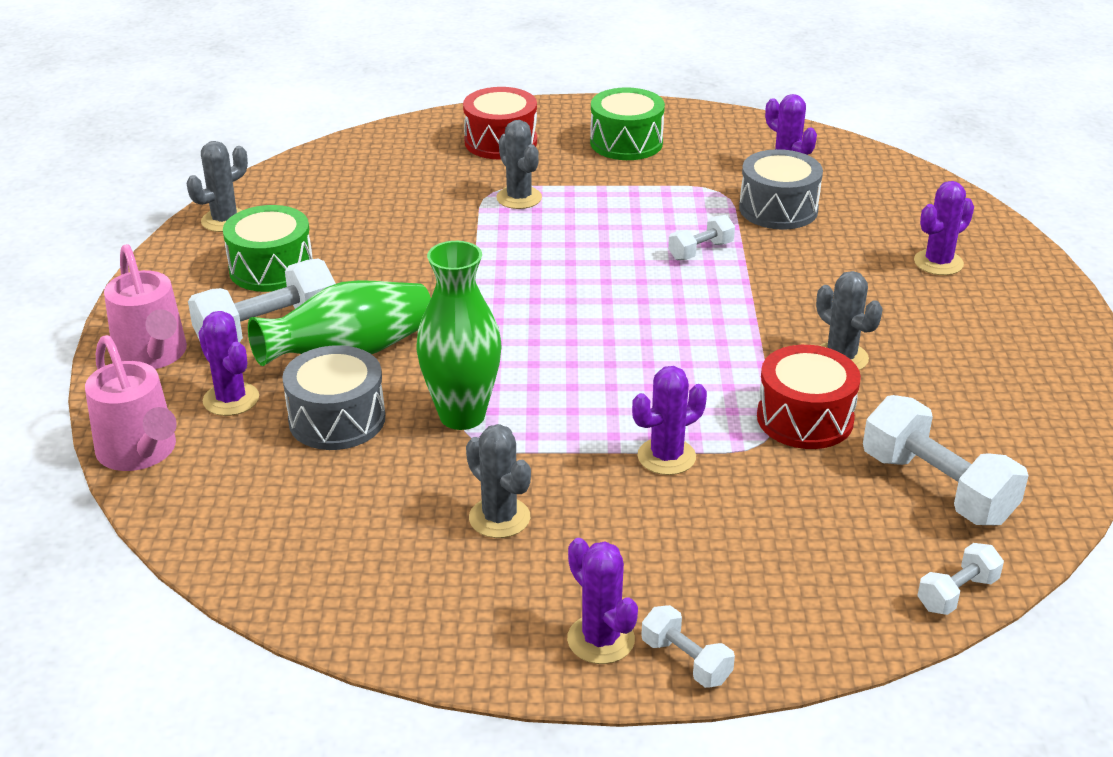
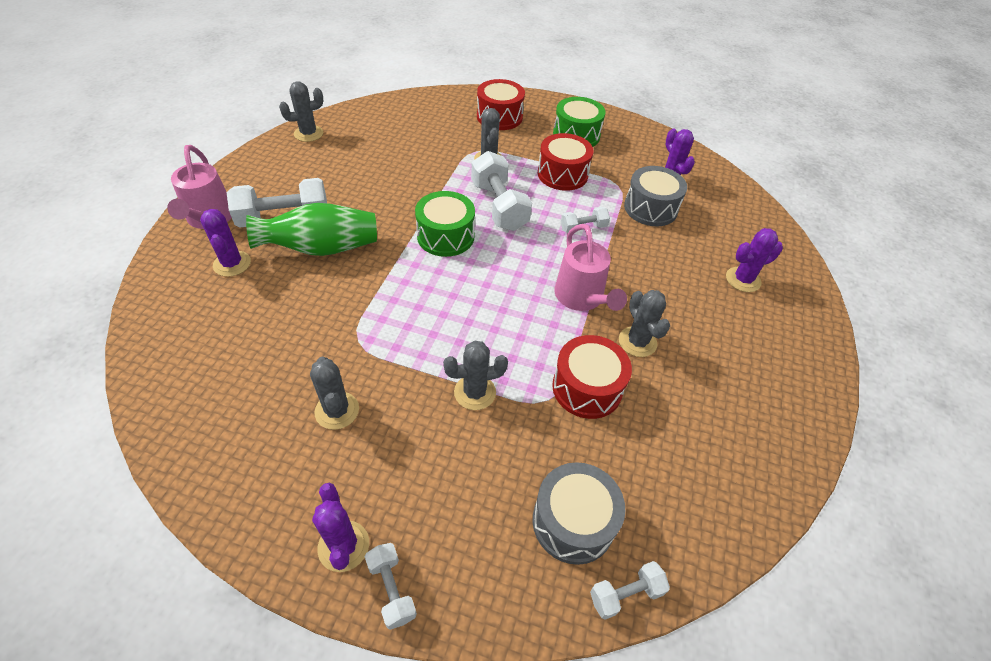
camera: 15 degrees right, 15 degrees up
pink watering can [85,335,177,471] -> pink watering can moved to [554,224,627,311]
green drum [223,205,313,292] -> green drum moved to [415,191,475,257]
grey drum [282,345,385,450] -> grey drum moved to [533,462,625,565]
green vase [417,241,501,430] -> none
purple cactus [632,366,707,475] -> grey cactus [443,341,508,410]
white dumbbell [863,395,1028,525] -> white dumbbell moved to [471,151,532,231]
none -> red drum [538,133,594,191]

